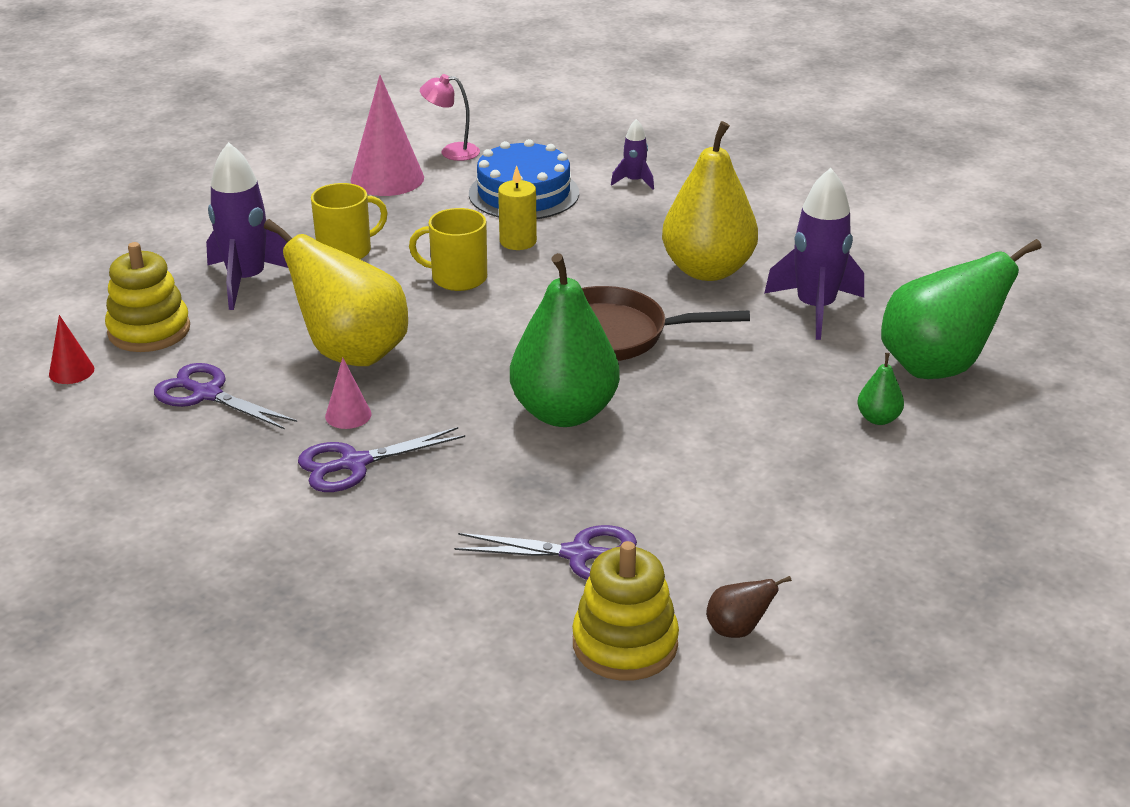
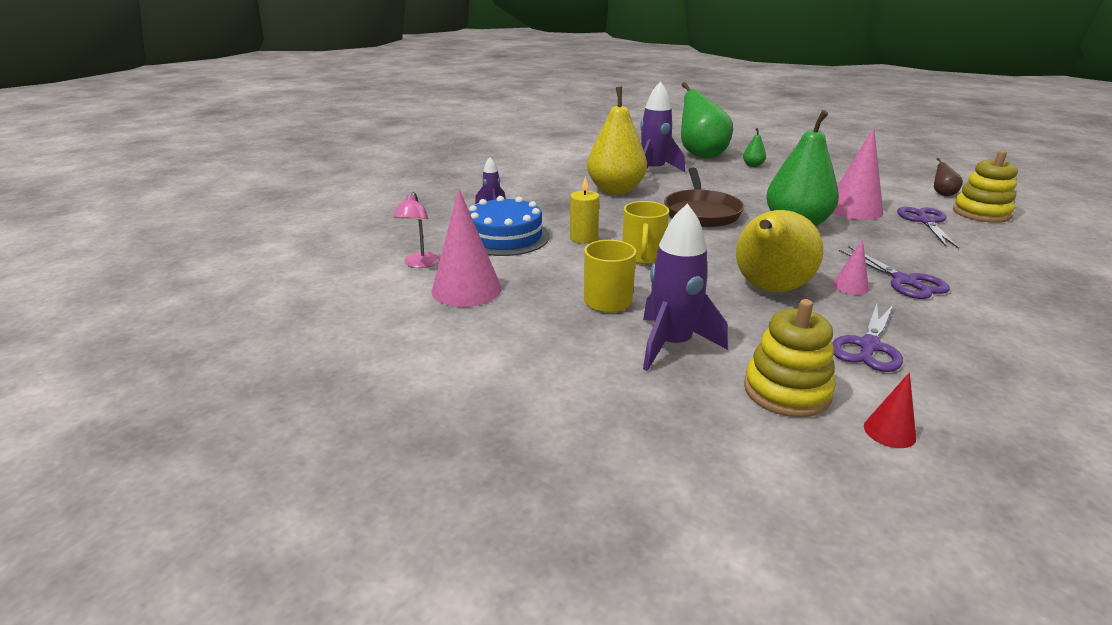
camera: 90 degrees left, 5 degrees down
none -> pink cone [833,127,883,220]

